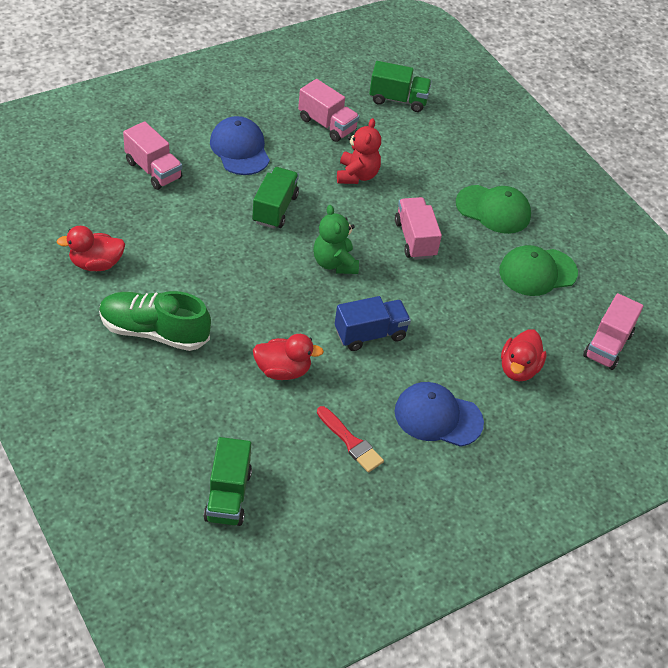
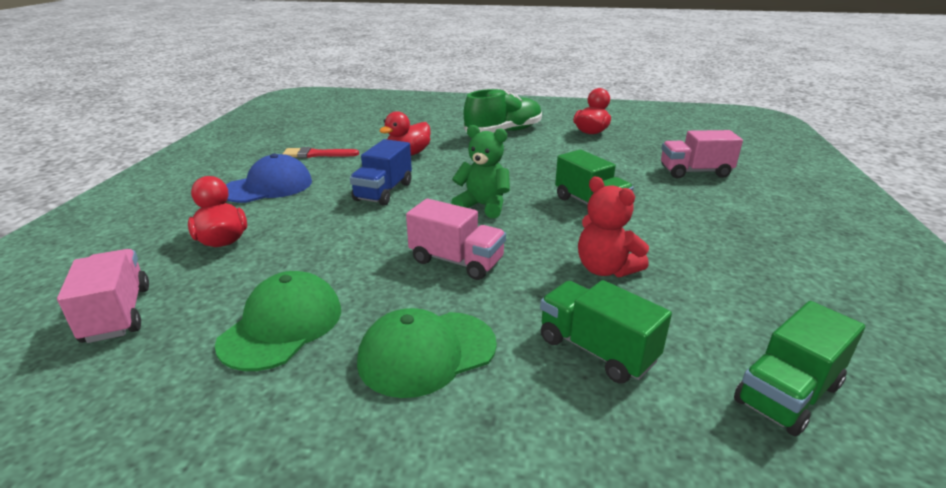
camera: 135 degrees right, 20 degrees down
green truck [204,437,252,526] -> green truck moved to [540,280,672,384]
blue cap [210,116,270,175] -> none
pink truck [298,79,359,142] -> none

